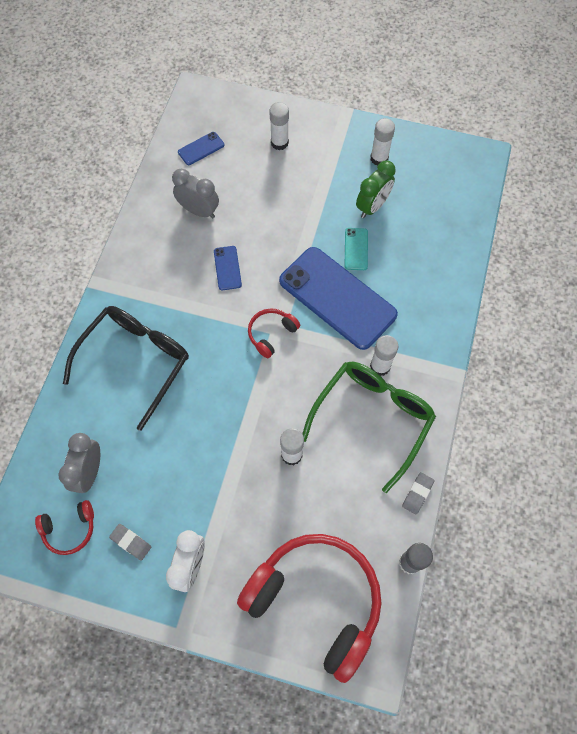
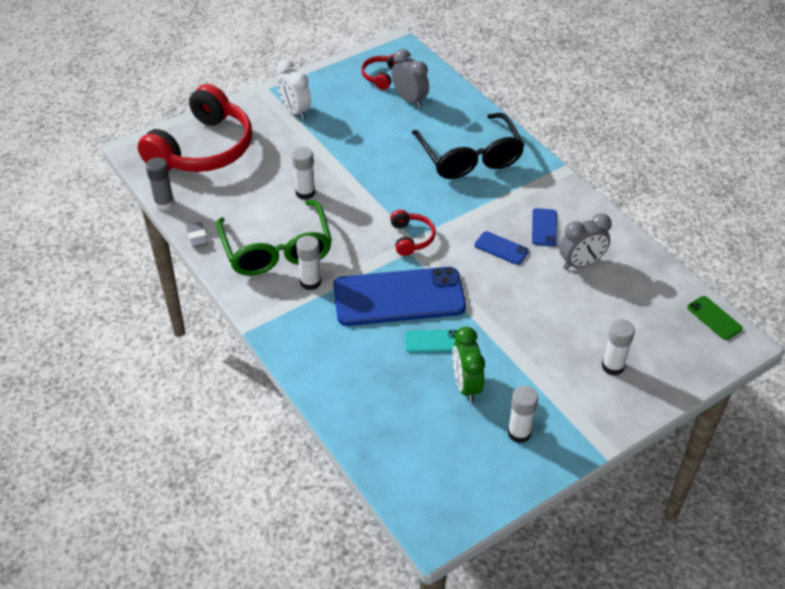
camera: 130 degrees right, 20 degrees down
grey eraser [109,524,151,561] -> none
blue phone [178,132,224,165] -> blue phone moved to [532,208,557,246]
red headphones [237,534,382,683] -> red headphones turned 45 degrees counterclockwise [137,84,252,172]
turquoise phone [345,228,368,270] -> turquoise phone turned 45 degrees counterclockwise [405,330,457,353]
none -> green phone [687,296,743,340]

